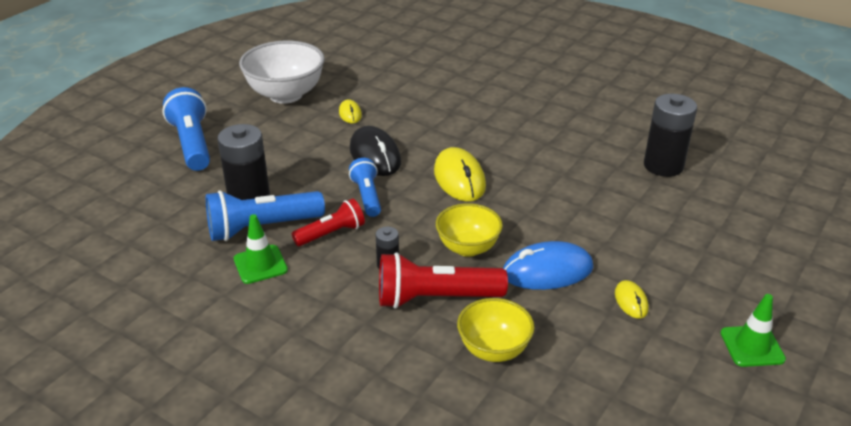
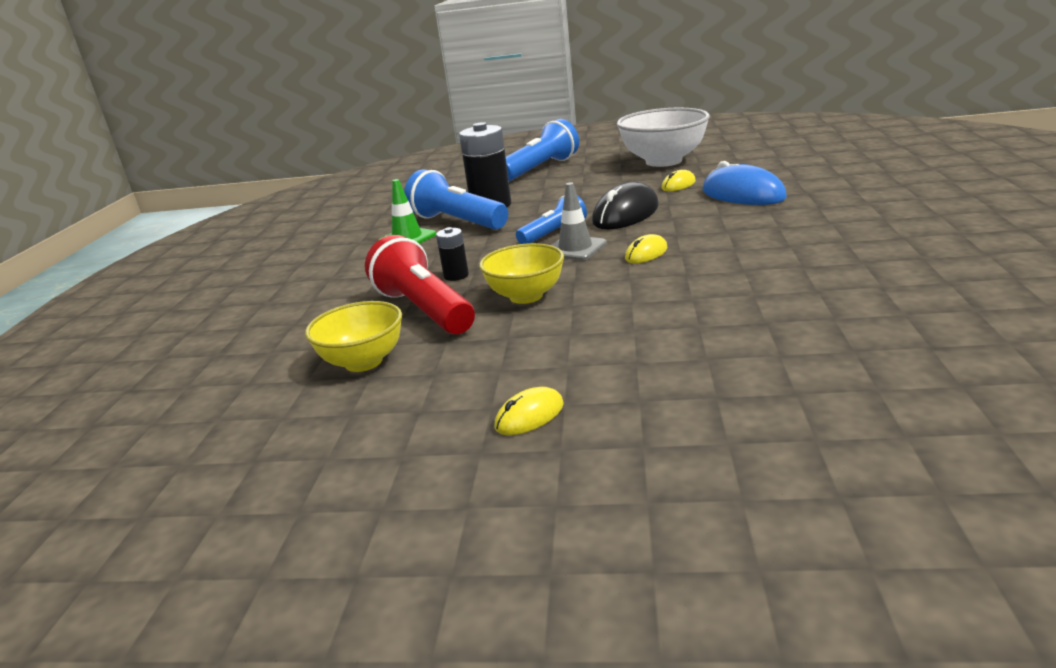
camera: 65 degrees right, 10 degrees down
red flashlight [292,198,365,246] -> none
yellow mouse [434,147,486,202] -> yellow mouse [625,234,667,263], size x0.52
blue mouse [503,241,593,290] -> blue mouse moved to [703,161,787,205]
black battery [644,94,697,177] -> none
green traffic cone [721,294,786,367] -> none
none -> grey traffic cone [551,183,607,260]

